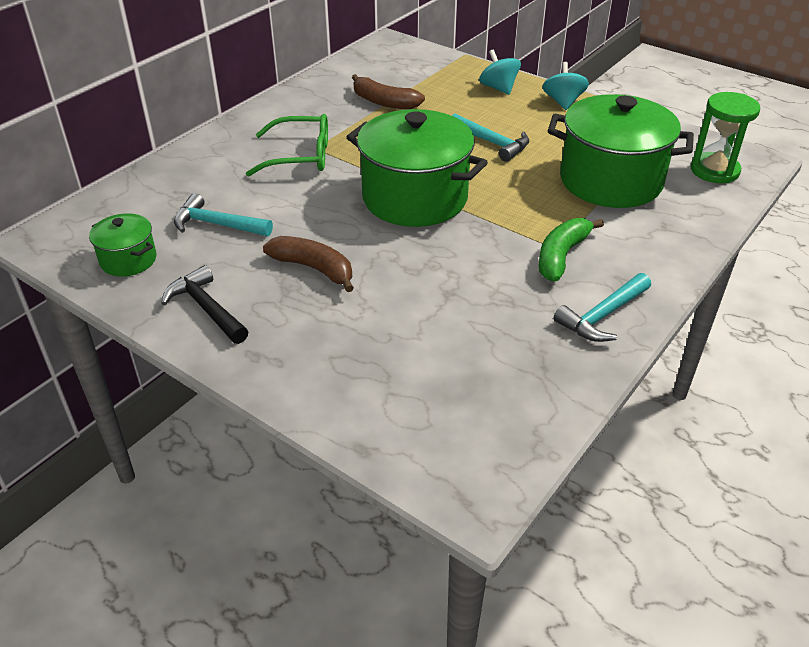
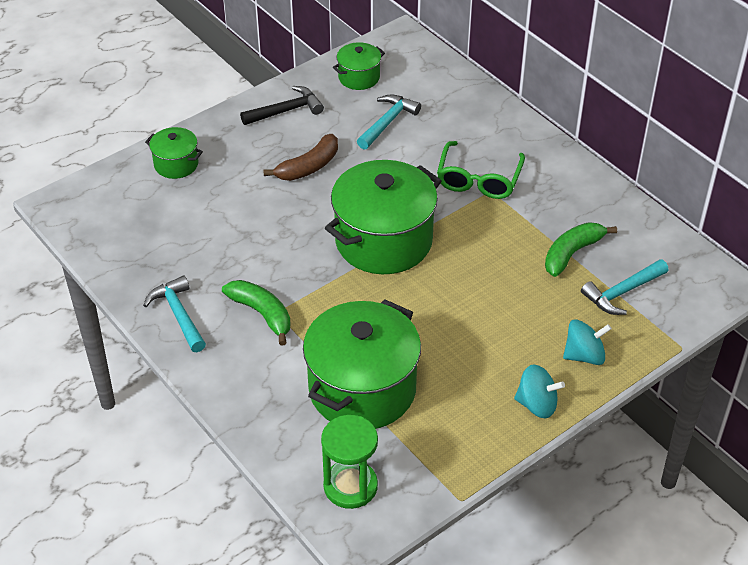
camera: 105 degrees right, 5 degrees up
brown banana [352,74,425,109] -> green banana [545,222,617,277]
turquoise hammer [452,114,529,162] -> turquoise hammer moved to [581,259,668,315]
none -> green pot [145,127,203,179]

